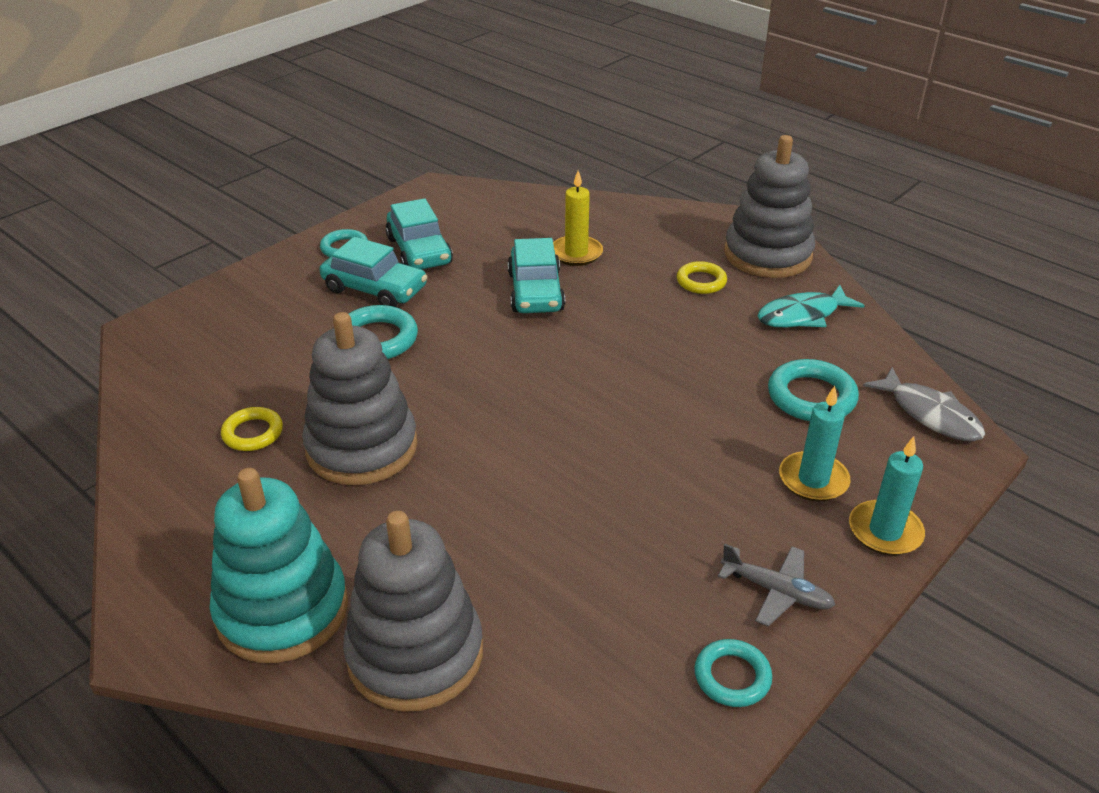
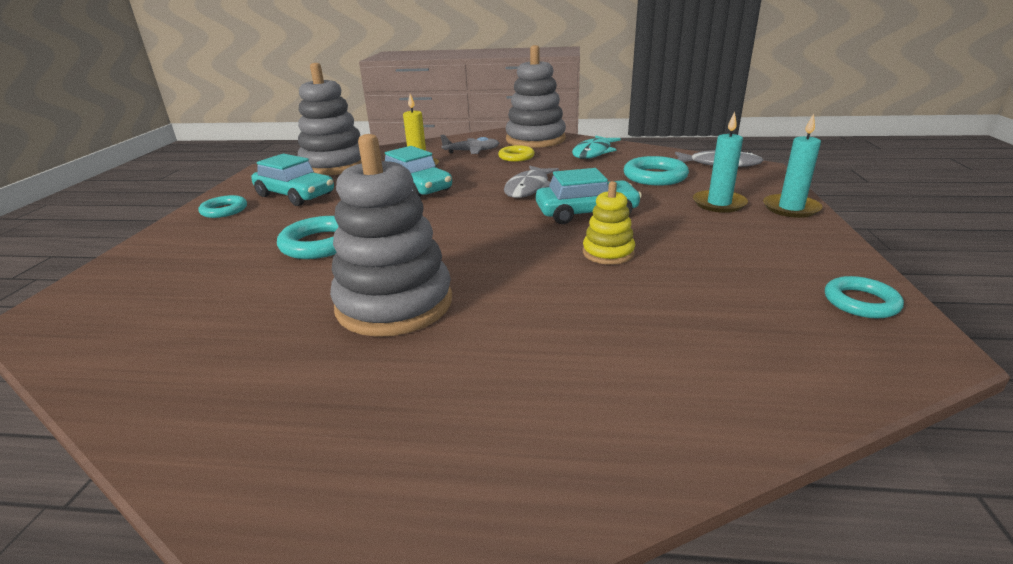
camera: 35 degrees left, 10 degrees down
turquoise stacking toy [210,468,348,663] -> none
yellow ring [221,407,283,451] -> none
turquoise car [320,237,427,307] -> turquoise car moved to [536,168,642,224]
grey stacking toy [343,511,483,712] -> grey stacking toy moved to [298,63,362,175]
grey plane [718,544,835,626] -> grey plane moved to [440,135,499,154]
none -> grey fish [504,166,559,198]
none -> yellow stacking toy [583,181,635,265]

